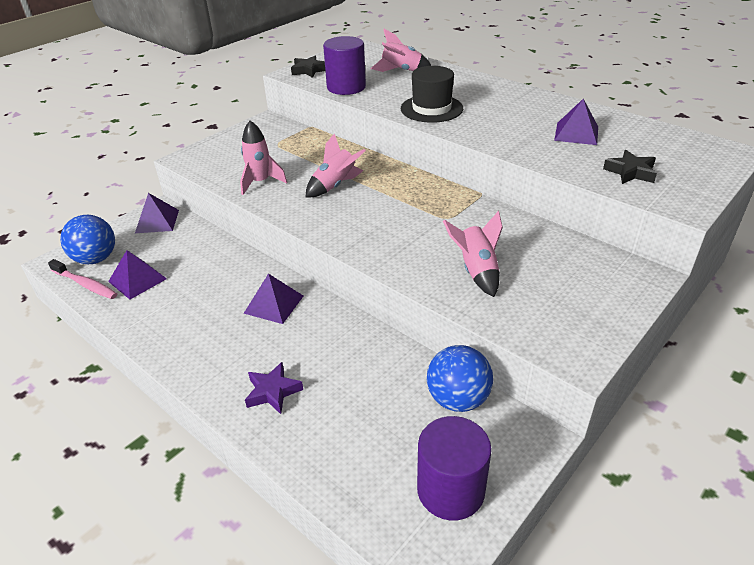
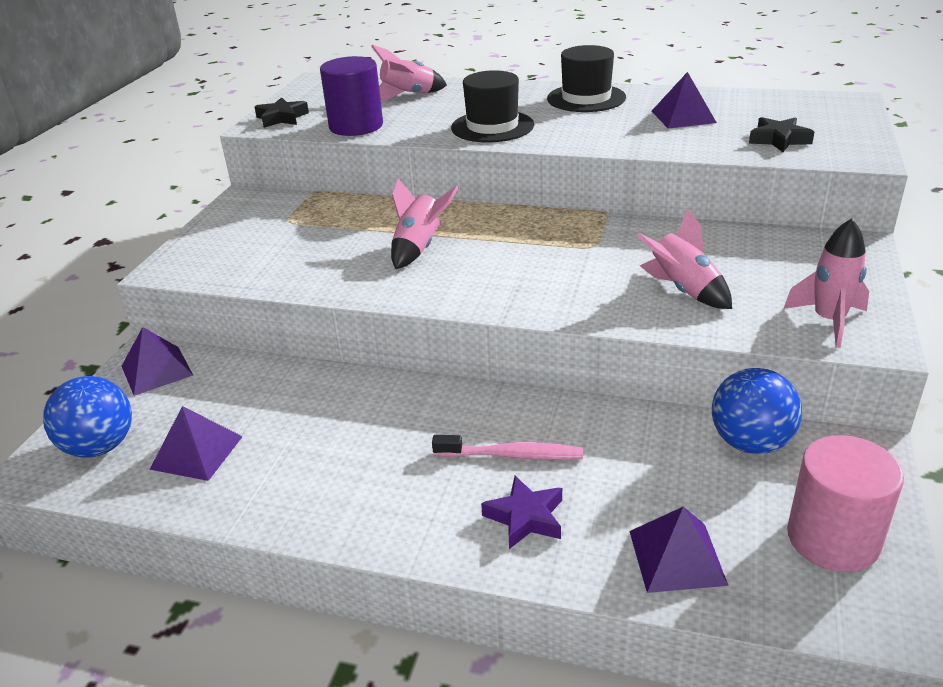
camera: 25 degrees left, 5 degrees down
pink toothbrush [48,259,117,299] -> pink toothbrush moved to [432,435,583,460]
pink rocket [240,121,287,195] -> pink rocket moved to [784,218,869,348]
purple pyramid [244,274,303,324] -> purple pyramid moved to [629,506,728,593]
purple cylinder [417,416,492,520] -> pink cylinder [787,435,904,572]
none -> black hat [547,45,626,112]

